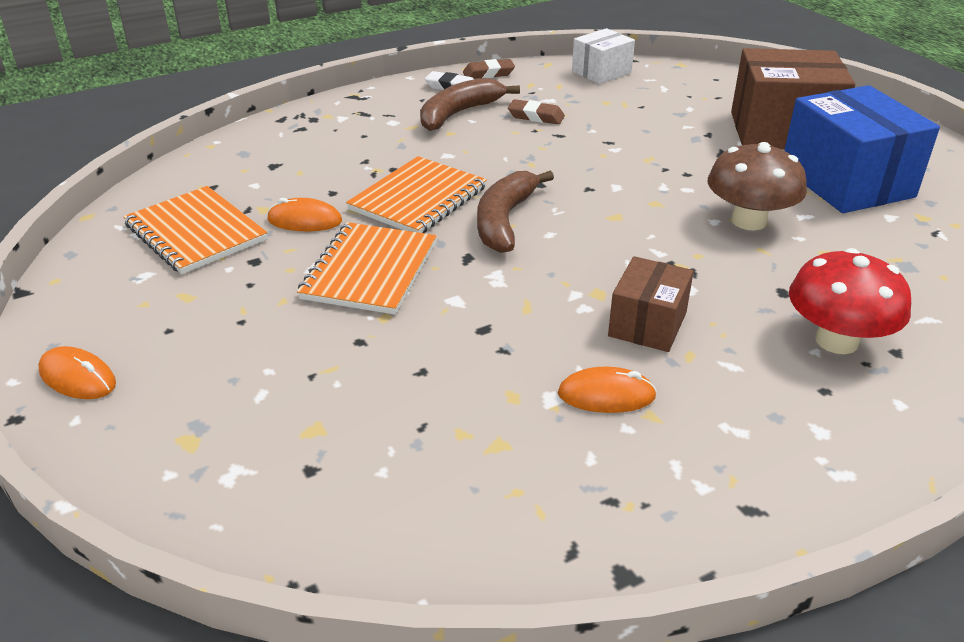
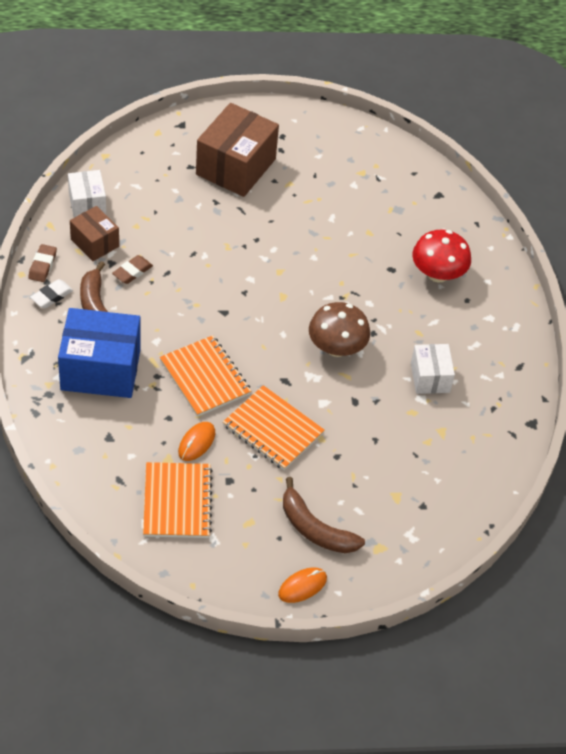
camera: 70 degrees left, 15 degrees up
orange notebook [123,186,267,274] -> orange notebook turned 75 degrees counterclockwise [143,462,213,538]
brown banana [477,171,554,253] -> brown banana moved to [283,477,365,553]
orange mouse [558,367,657,413] -> white box [411,344,455,394]
brown box [608,256,694,352] -> brown box moved to [70,206,119,261]
brown mushroom [708,142,807,230] -> brown mushroom moved to [309,302,370,357]
blue box [784,85,940,213] -> blue box moved to [58,308,141,398]

